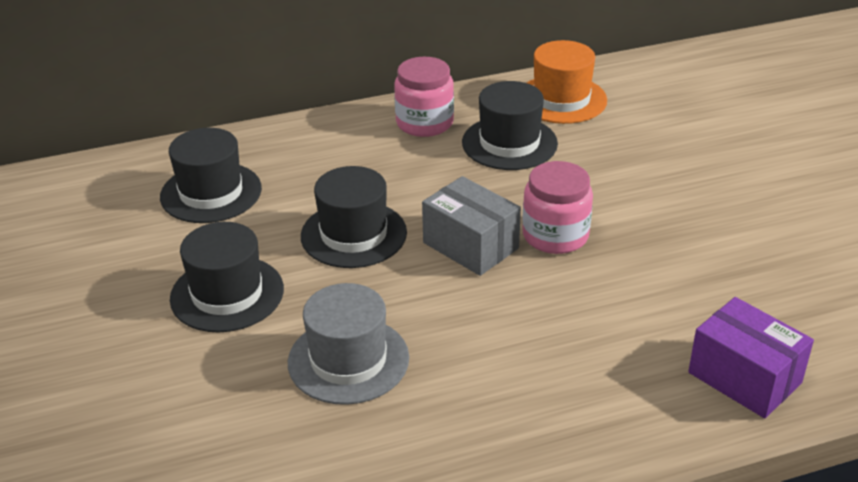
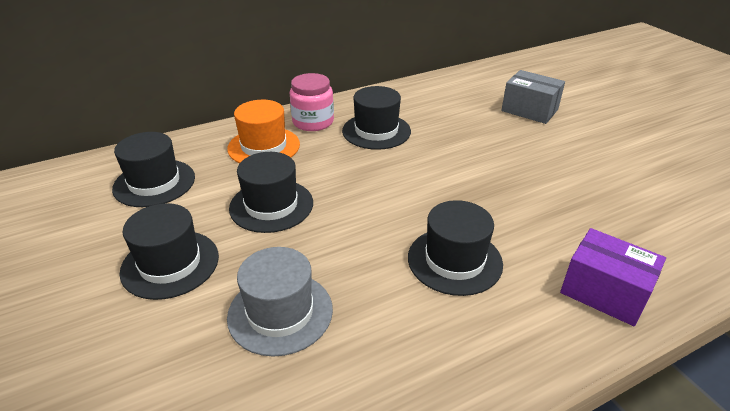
camera: 10 degrees left, 0 degrees up
grey box [422,176,521,276] -> grey box moved to [501,70,565,124]
pink jar [522,161,593,254] -> none
orange hat [527,40,607,124] -> orange hat moved to [227,100,300,163]
none -> black hat [408,200,503,296]

